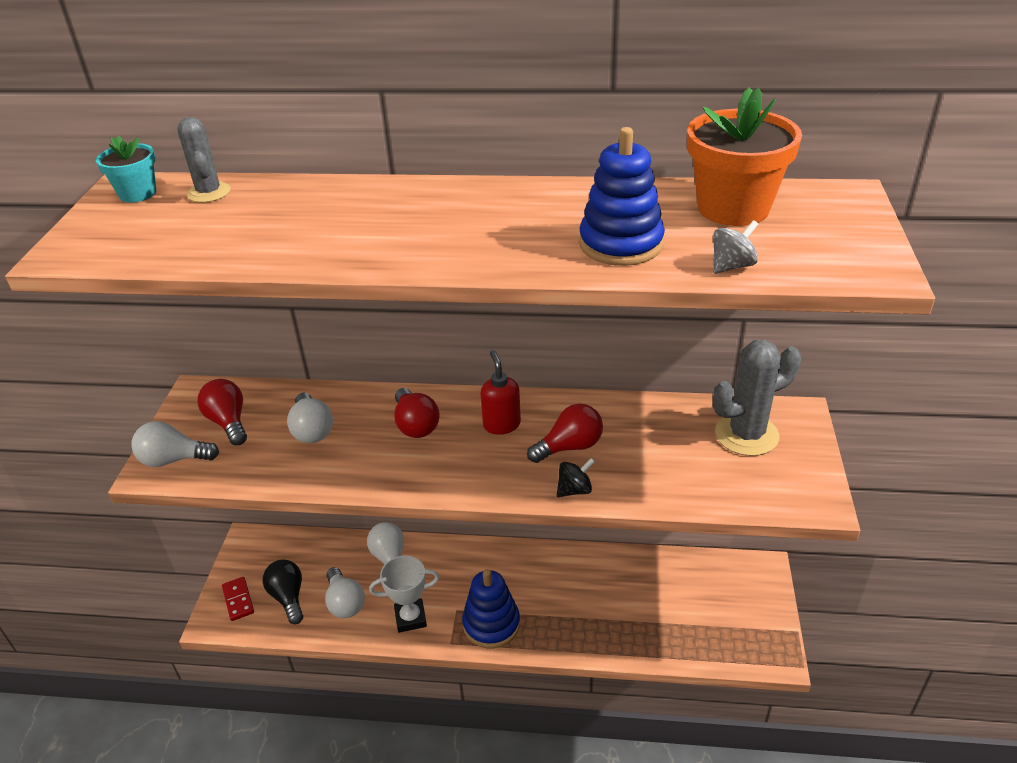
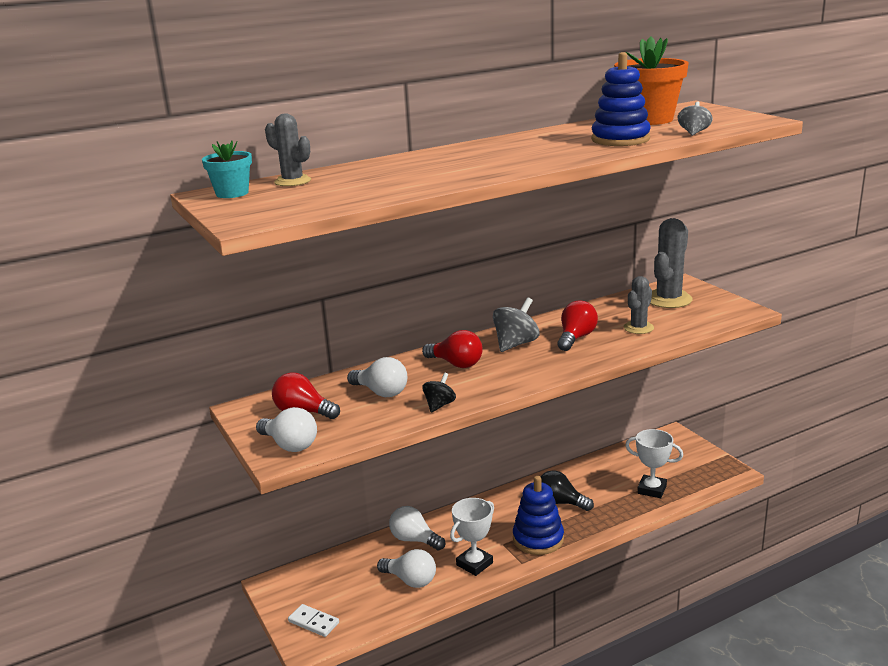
camera: 35 degrees left, 15 degrees down
white light bulb [131,421,219,467] -> white light bulb turned 105 degrees counterclockwise [256,407,317,452]
red domino [222,577,254,621] -> white domino [288,604,339,637]
black light bulb [263,559,303,624] -> black light bulb moved to [540,470,594,511]
red soap dispenser [480,350,521,435] -> grey spinning top [493,297,539,352]
black spinning top [557,458,595,497] -> black spinning top moved to [422,373,456,413]
none -> grey cactus [624,276,654,334]
none -> white trophy [625,429,683,498]

